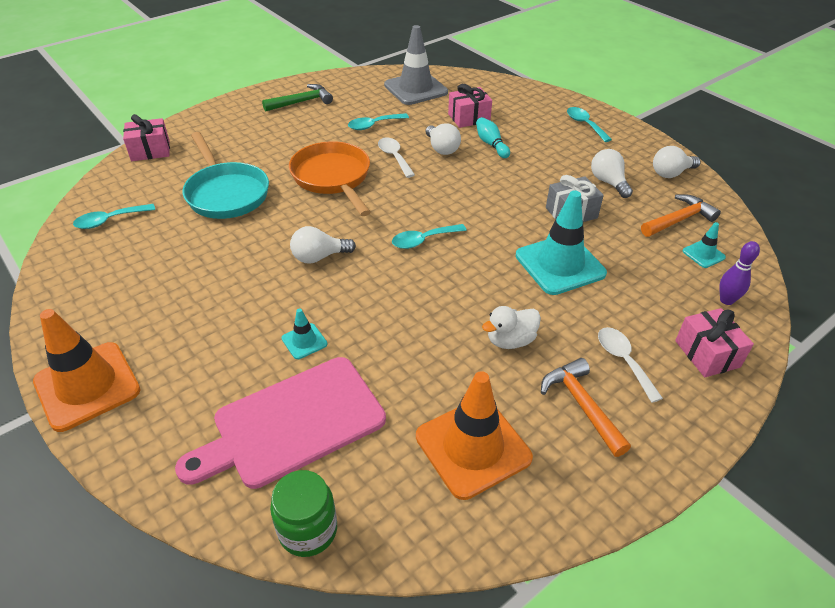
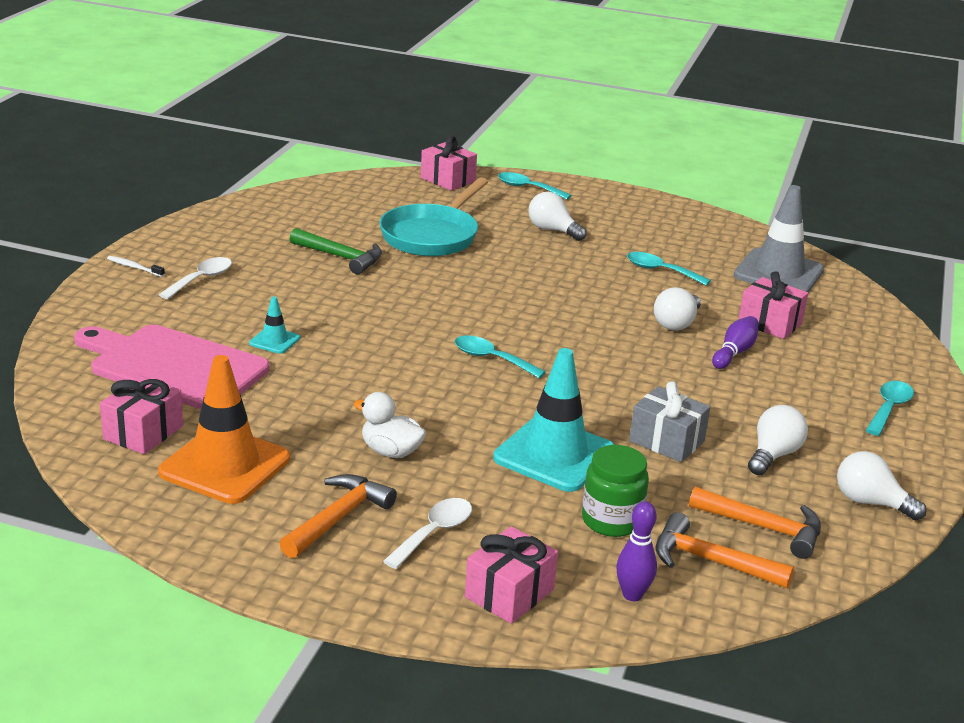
camera: 55 degrees right, 15 degrees down
orange traffic cone [33,309,140,432] -> white toothbrush [107,256,165,277]
turquoise spoon [73,204,155,229] -> turquoise spoon moved to [498,172,572,200]
green hammer [262,84,333,112] -> green hammer moved to [290,228,382,275]
green jar [270,470,337,557] -> green jar moved to [582,445,649,537]
orange pan [289,141,371,216] -> none
white light bulb [290,226,356,264] -> white light bulb moved to [528,192,586,241]
white spoon [378,137,415,178] -> white spoon moved to [159,257,232,299]
turquoise bowling pin [476,117,510,158] -> purple bowling pin [712,316,759,369]
turquoise traffic cone [683,222,726,268] -> orange hammer [656,512,794,588]
none -> pink gift [100,376,183,454]

